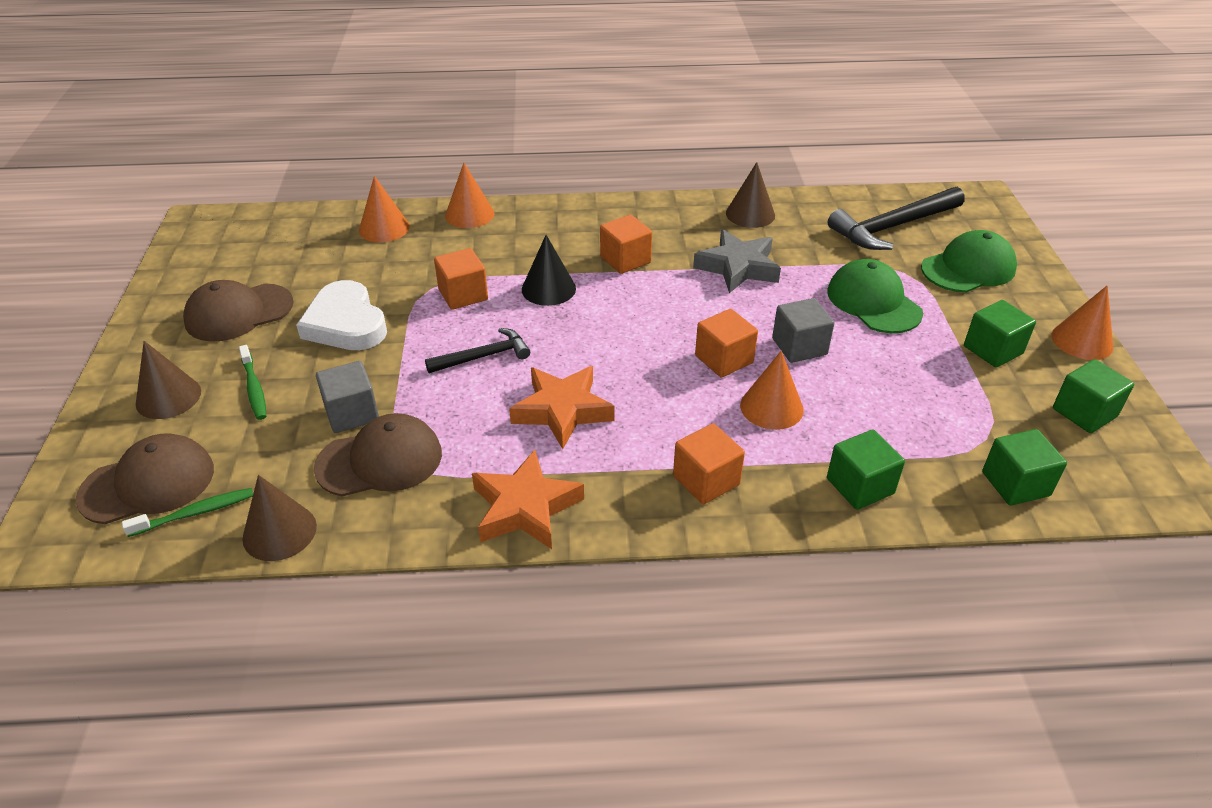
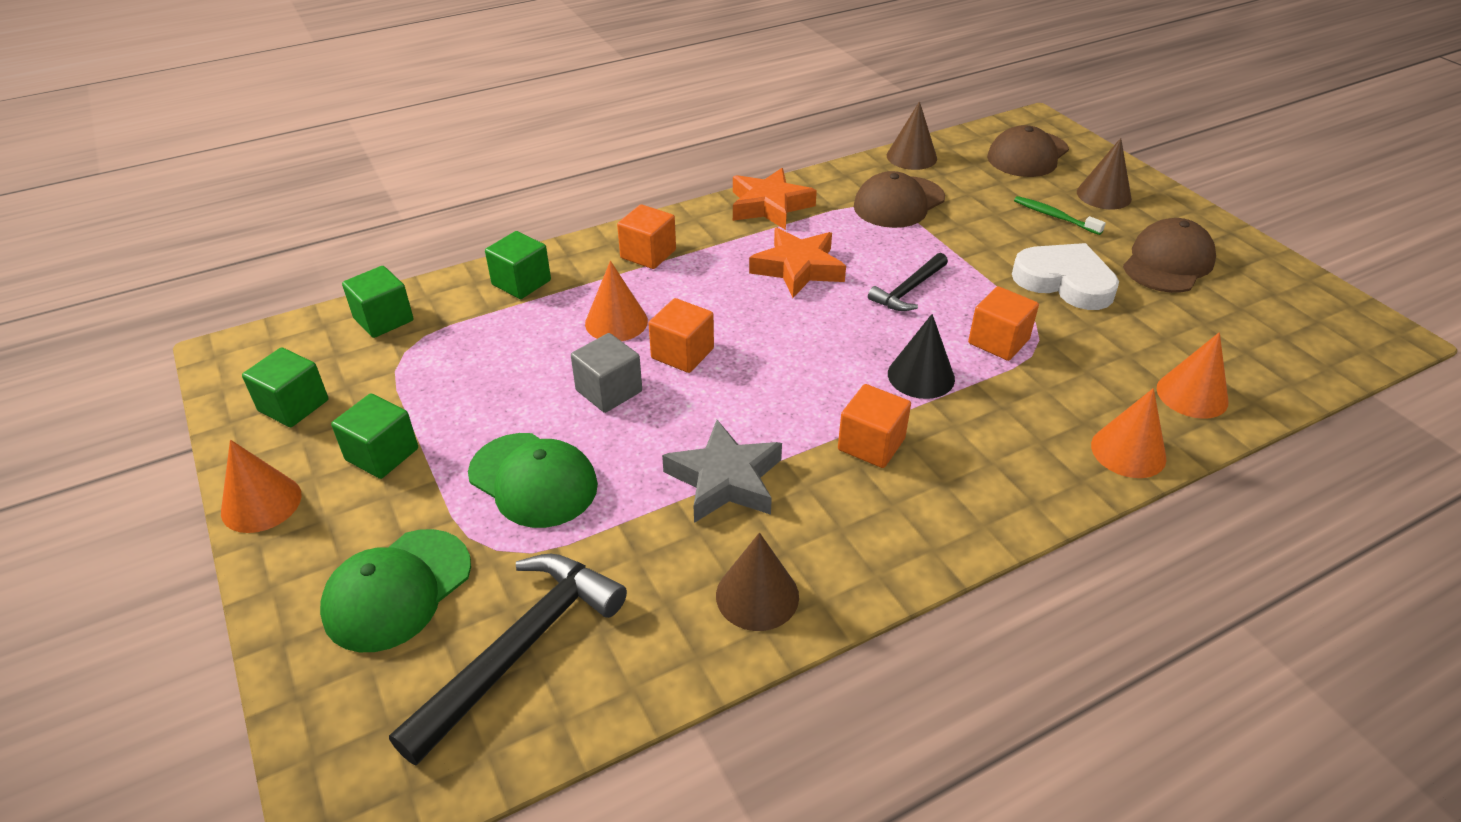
camera: 155 degrees right, 0 degrees up
green toothbrush [122,488,253,537] -> none
grey cube [316,361,379,433] -> none

